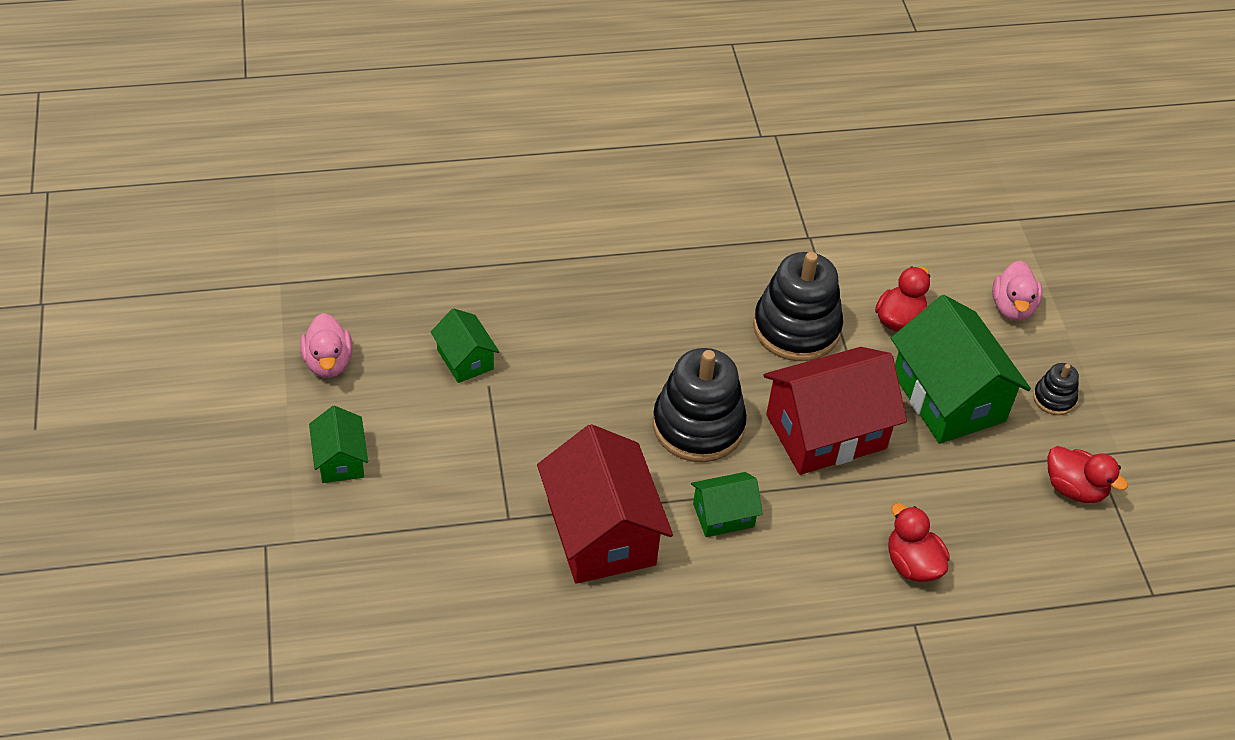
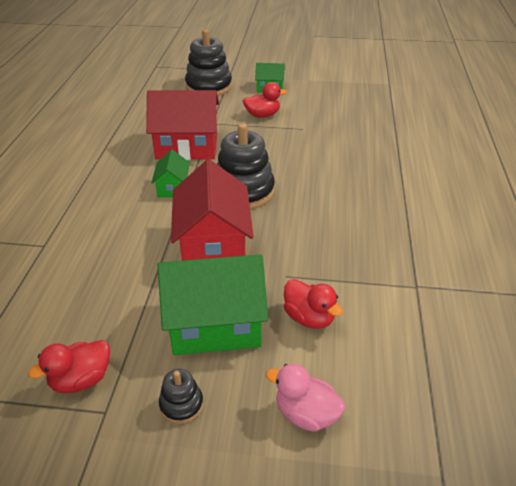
camera: 110 degrees right, 10 degrees down
pink duck [300,313,353,378] -> none
green house [431,308,499,383] -> none
black stacking toy [753,252,843,361] -> black stacking toy moved to [185,29,232,96]
red duck [888,503,950,582] -> red duck moved to [243,82,287,118]

